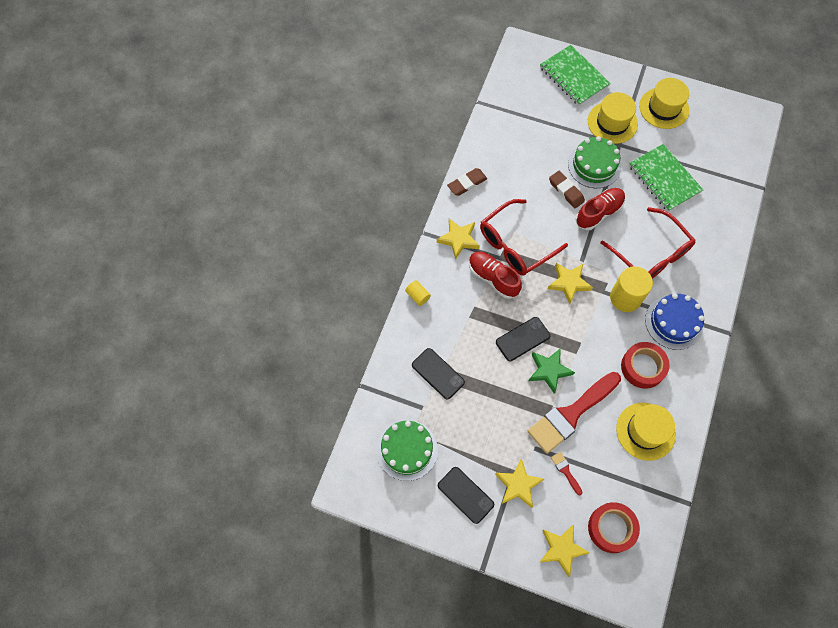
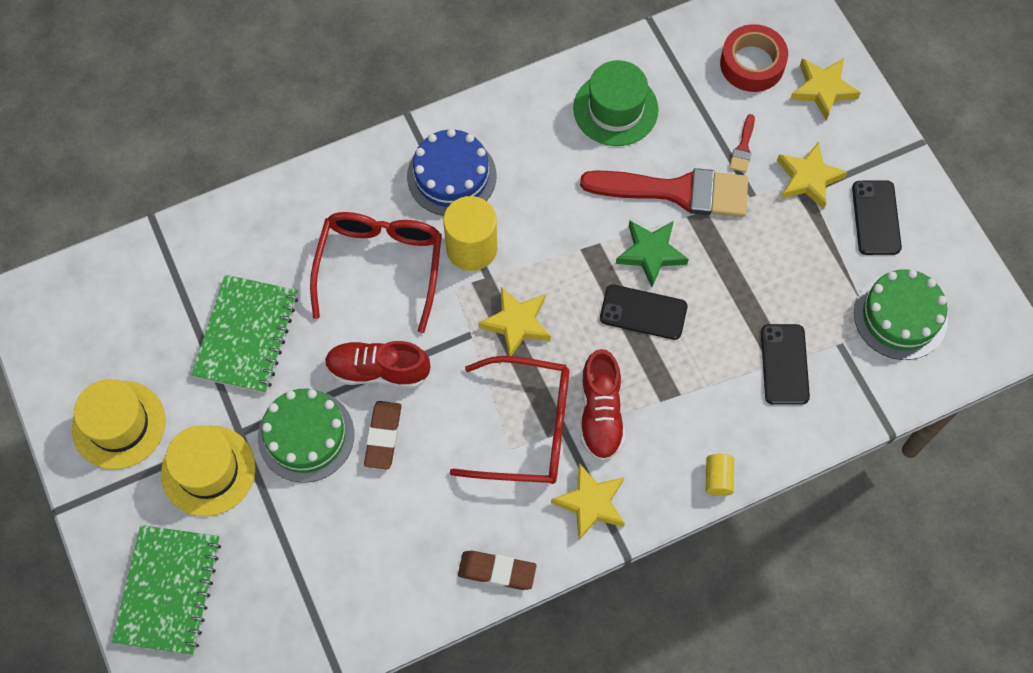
camera: 135 degrees left, 0 degrees up
yellow hat [616,403,676,461] -> green hat [573,60,659,146]
red tape [621,342,670,389] -> none

